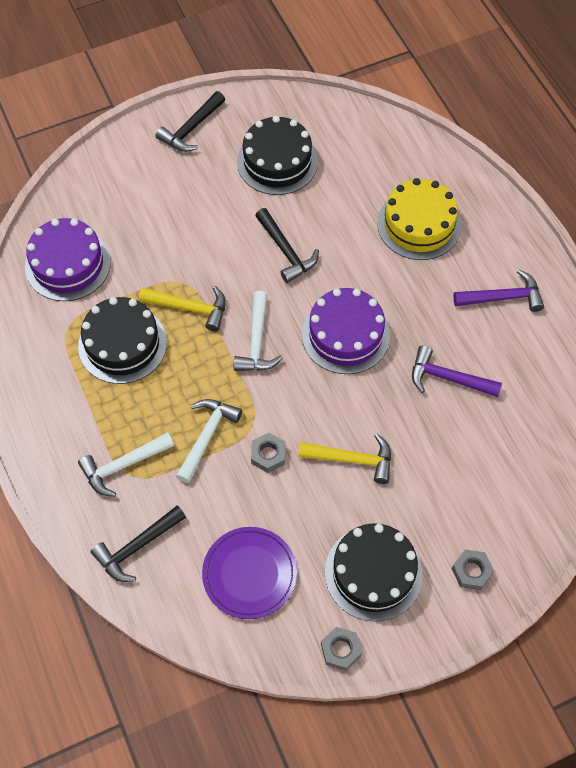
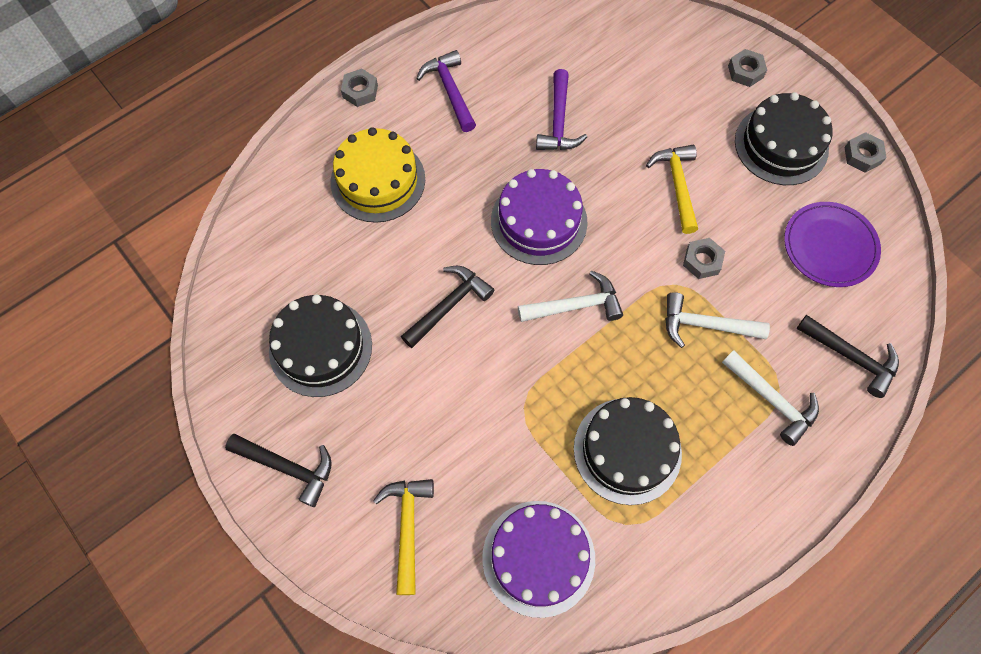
camera: 105 degrees left, 5 degrees up
yellow hammer [139,286,226,332] -> yellow hammer moved to [373,479,434,595]
none -> grey nut [341,68,378,107]

